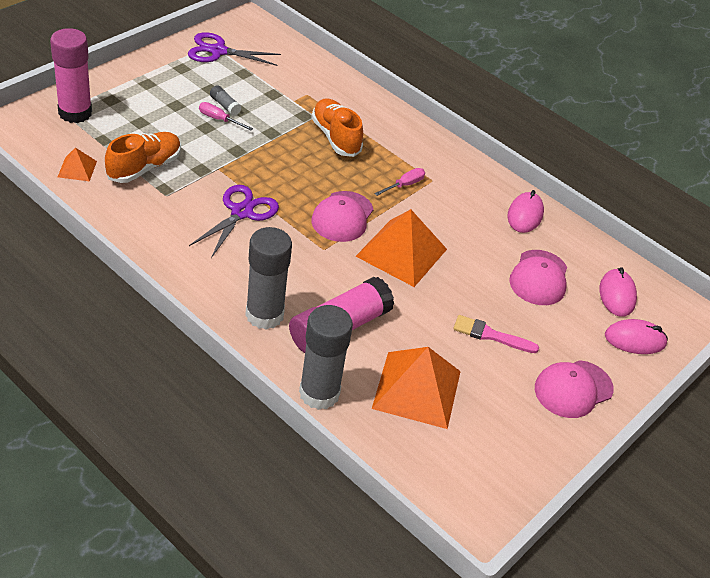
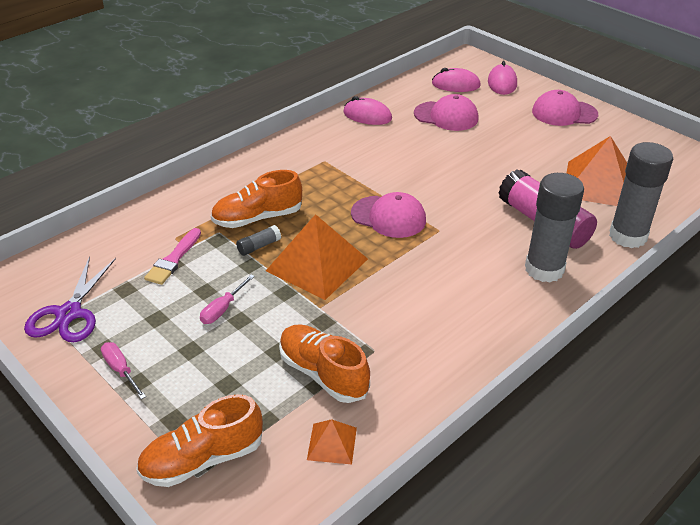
camera: 80 degrees left, 5 degrees down
pink glue stick [50,28,92,123] -> orange shoe [136,394,263,487]
purple scissors [189,185,279,258] -> none
grey glue stick [210,85,241,116] -> grey glue stick moved to [236,225,281,256]
orange pyramid [356,209,447,287] -> orange pyramid moved to [266,214,368,300]
pink screwdriver [374,168,425,196] -> pink screwdriver moved to [101,342,146,399]
pink brush [453,315,539,353] -> pink brush moved to [144,228,201,285]
pink cap [535,360,614,418] -> pink cap turned 120 degrees clockwise [532,90,598,126]

